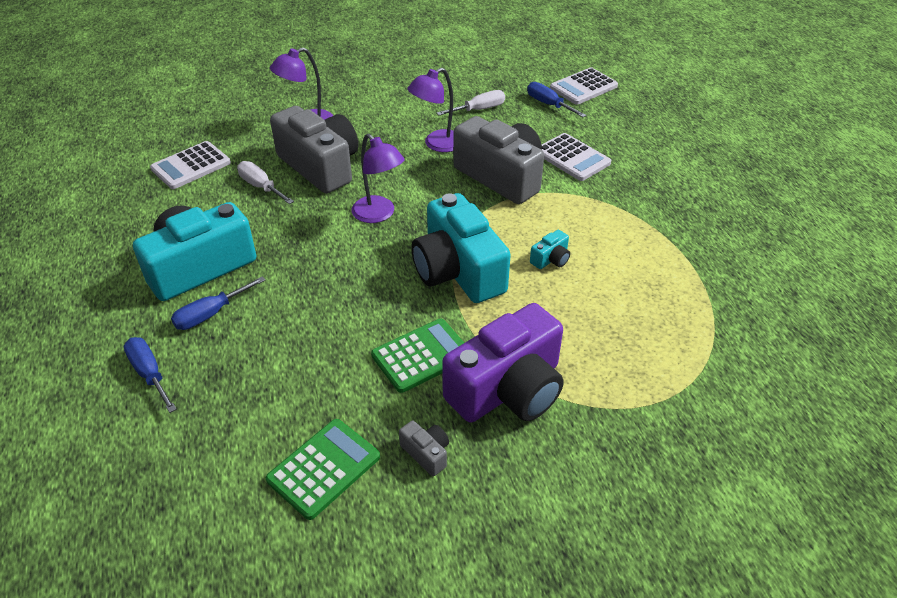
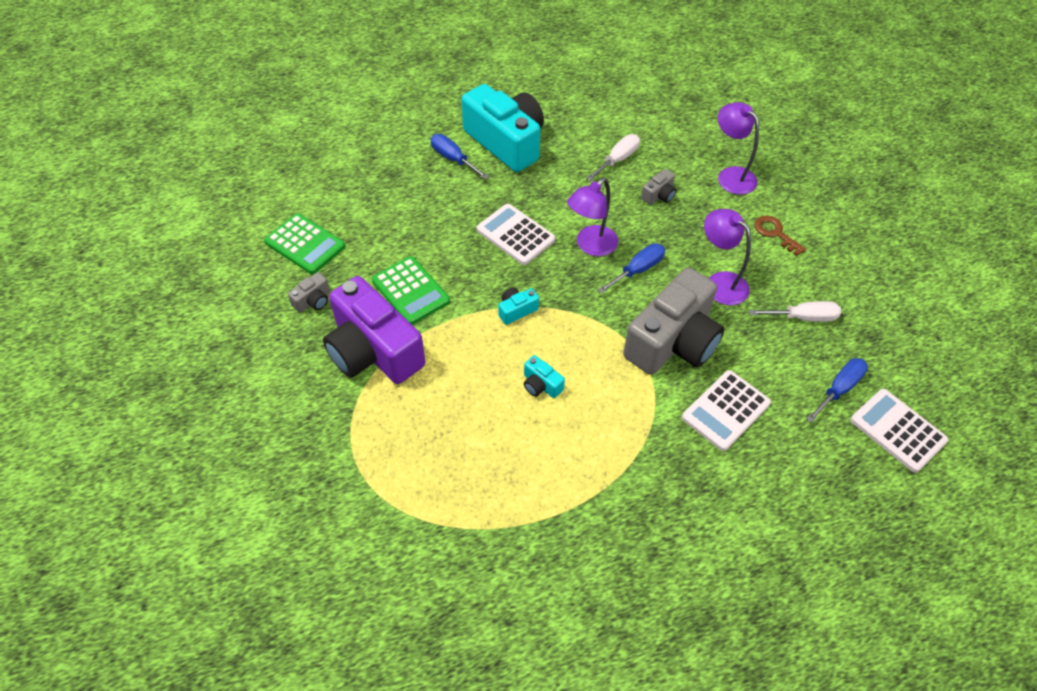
camera: 85 degrees right, 10 degrees up
blue screwdriver [123,337,177,413] -> blue screwdriver moved to [597,243,665,294]
white calculator [150,141,231,189] -> white calculator moved to [476,204,556,265]
grey camera [270,106,358,193] -> grey camera [641,169,676,205], size x0.40
turquoise camera [411,193,511,303] -> turquoise camera [498,287,539,325], size x0.40
white screwdriver [437,90,505,116] -> white screwdriver turned 60 degrees counterclockwise [749,301,841,322]
none -> brown key [754,216,806,256]

